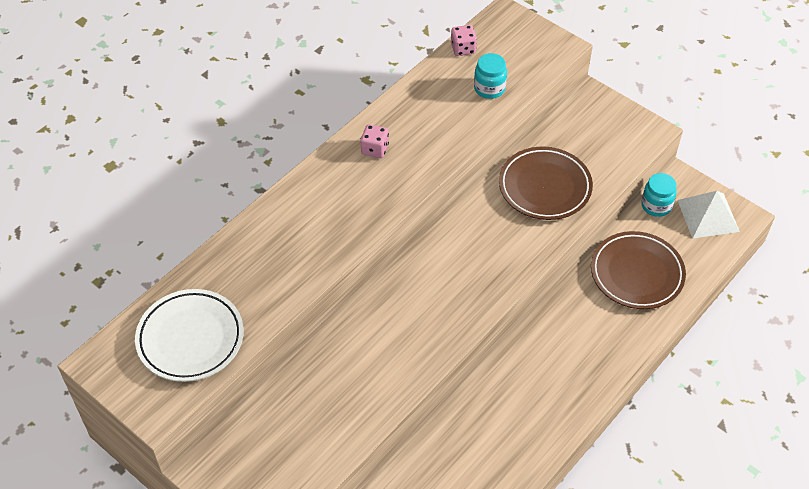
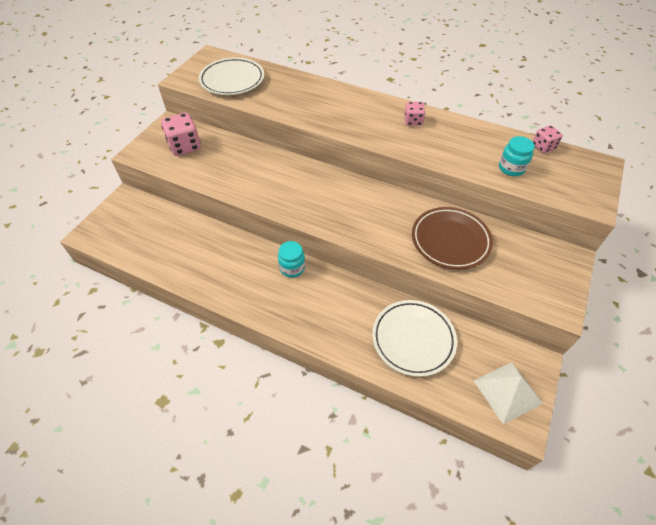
camera: 75 degrees right, 0 degrees up
brown plate [591,231,686,309] -> white plate [372,300,457,377]
turquoise jar [641,173,677,217] -> turquoise jar moved to [278,241,305,278]
none -> pink dice [161,113,201,156]

